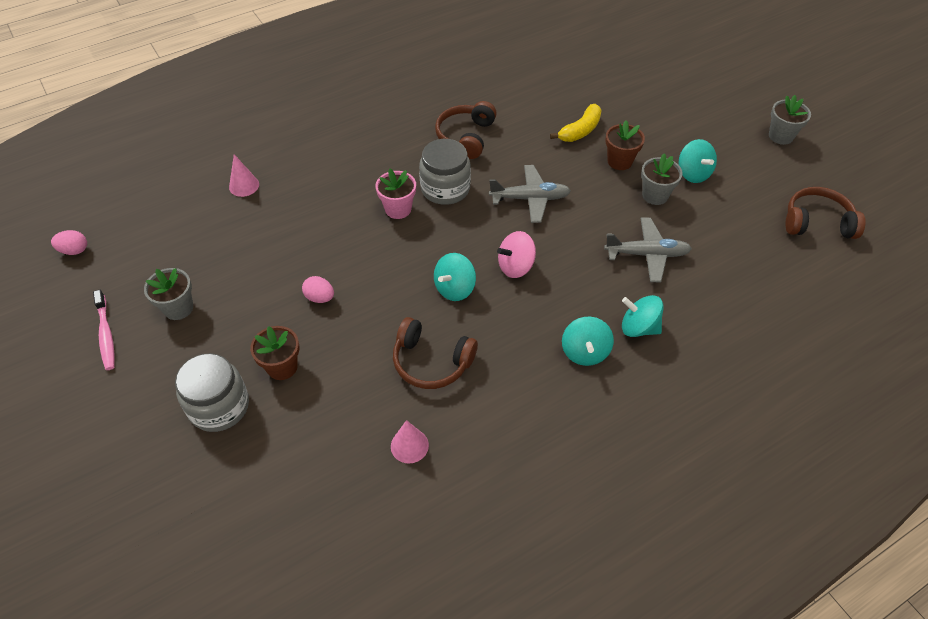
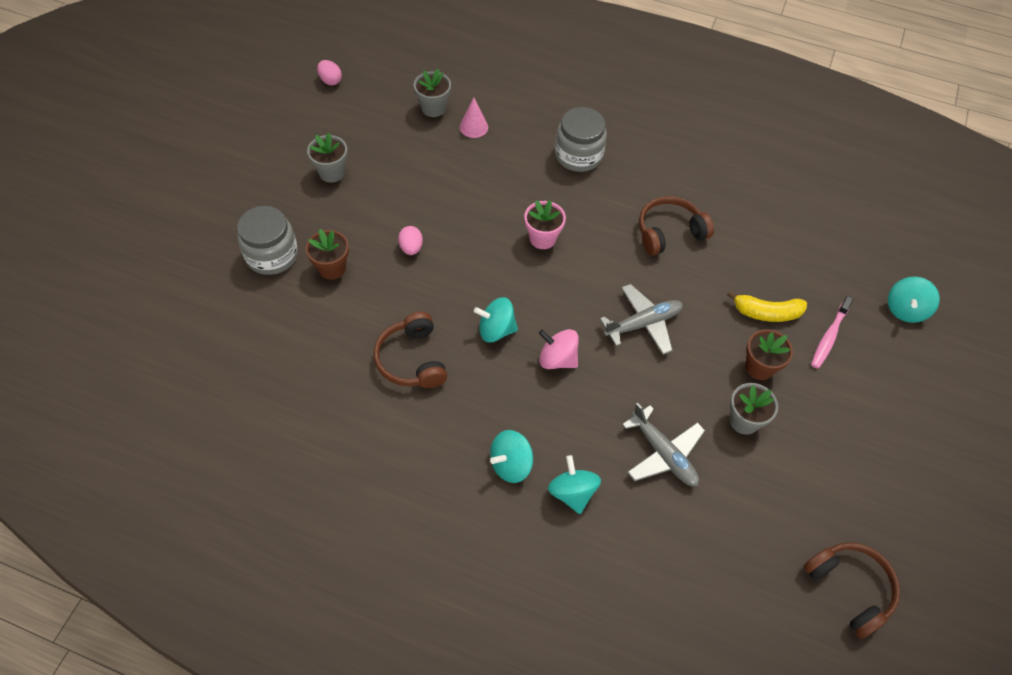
camera: 50 degrees right, 5 degrees up
pink toothbrush [93,290,114,370] -> pink toothbrush moved to [811,296,854,369]
pink cone [391,420,429,464] -> none
grey jar [419,139,471,205] -> grey jar moved to [555,107,607,172]
grey plane [489,165,571,223] -> grey plane turned 75 degrees counterclockwise [600,284,683,355]
turquoise spinning top [678,139,717,183] -> turquoise spinning top moved to [888,277,940,323]
grey flower pot [769,95,811,145] -> grey flower pot moved to [414,69,451,117]

